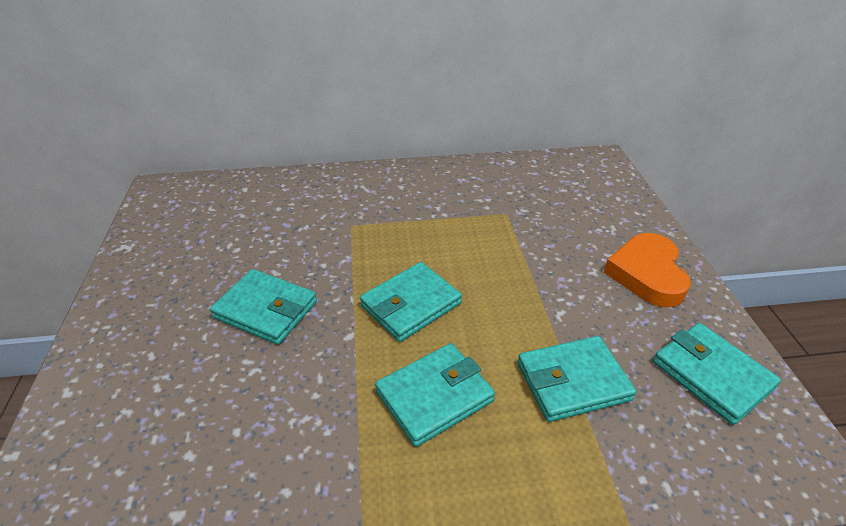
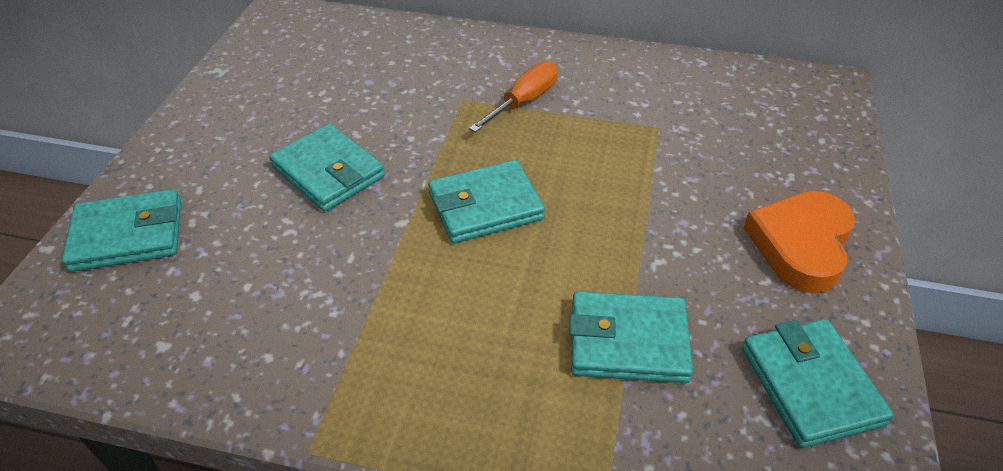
camera: 20 degrees right, 5 degrees up
turquoise wallet [375,343,495,447] -> turquoise wallet moved to [62,189,181,272]
none -> orange screwdriver [469,62,558,132]

